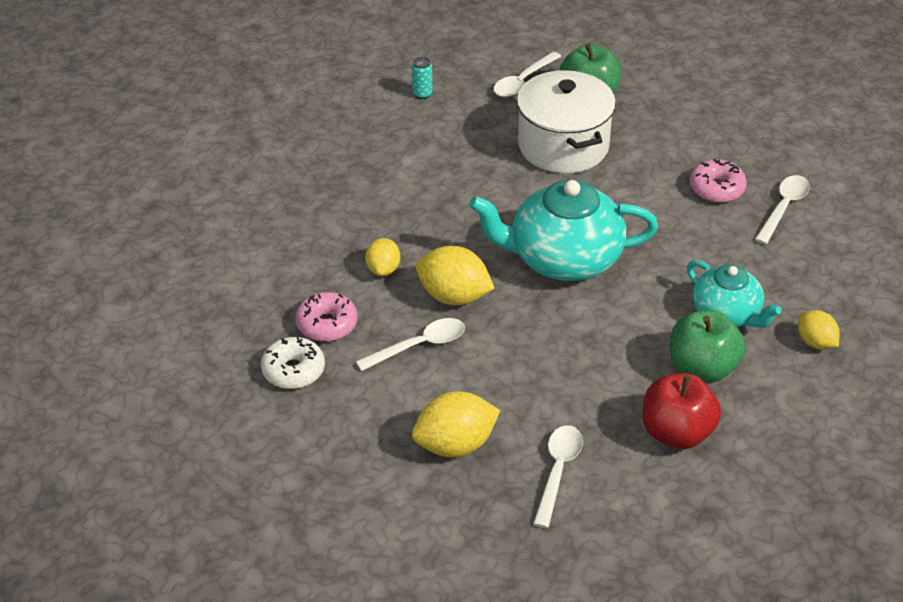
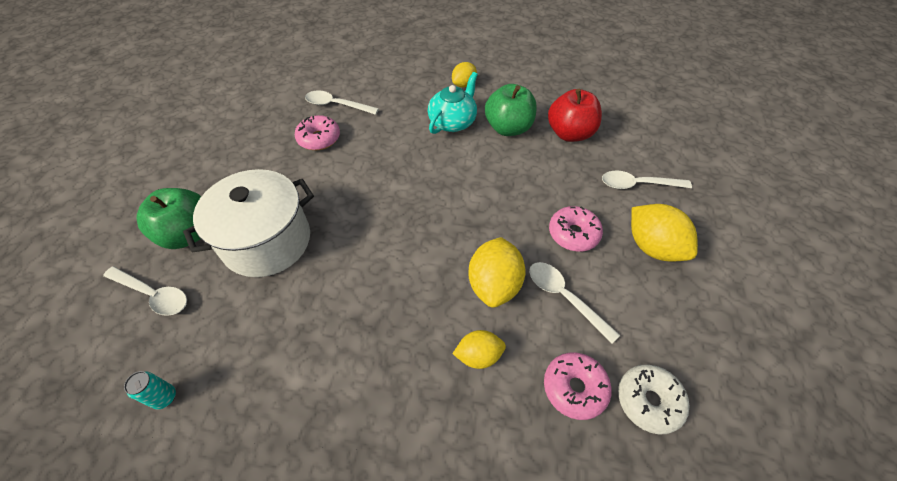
camera: 105 degrees left, 10 degrees up
turquoise teapot [469,180,658,281] -> none
none -> pink donut [549,206,603,252]

